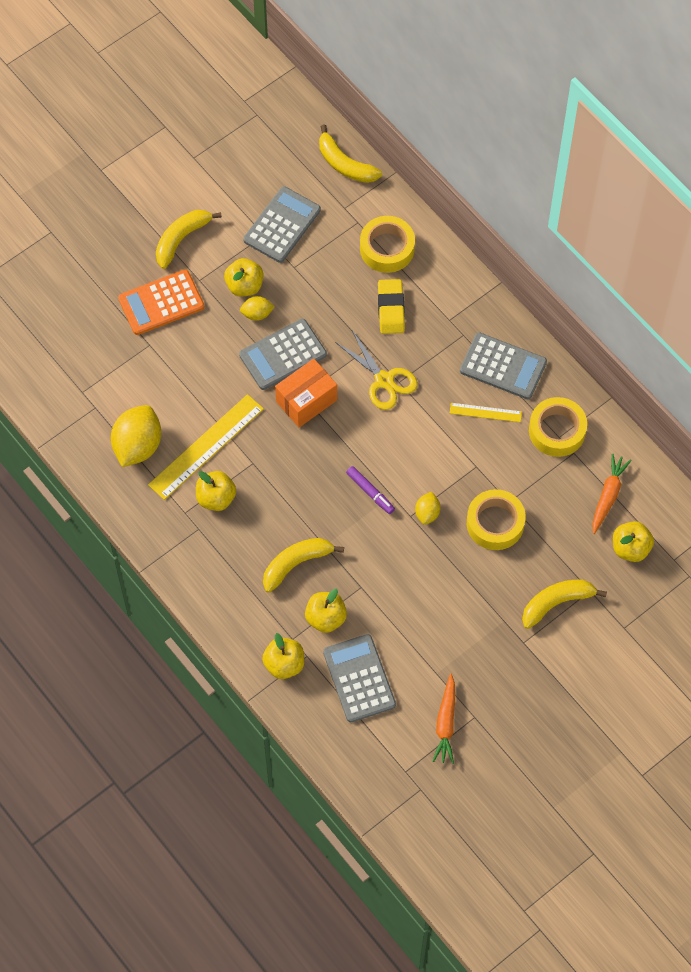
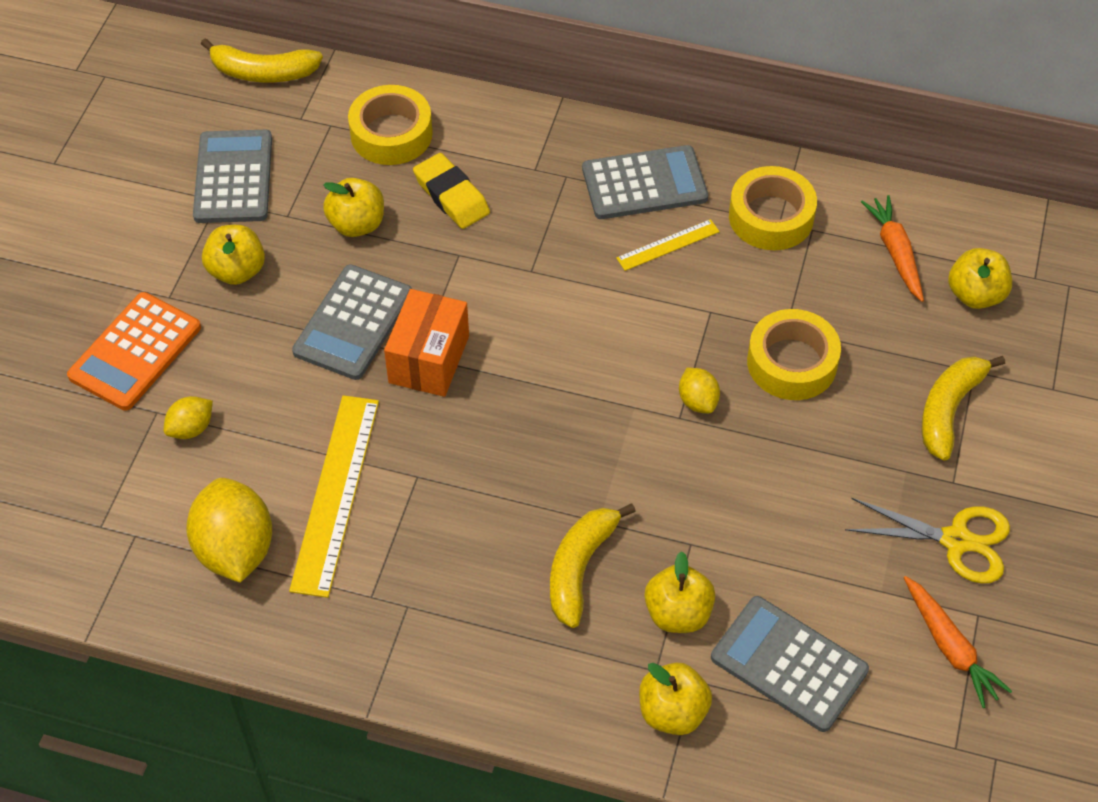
camera: 35 degrees left, 10 degrees down
yellow banana [156,210,222,269] -> none
yellow apple [196,471,236,511] -> yellow apple moved to [323,178,384,237]
yellow lemon [240,296,275,321] -> yellow lemon moved to [164,396,213,439]
yellow scissors [335,329,418,410] -> yellow scissors moved to [845,498,1010,584]
purple marker [346,466,395,514] -> none

